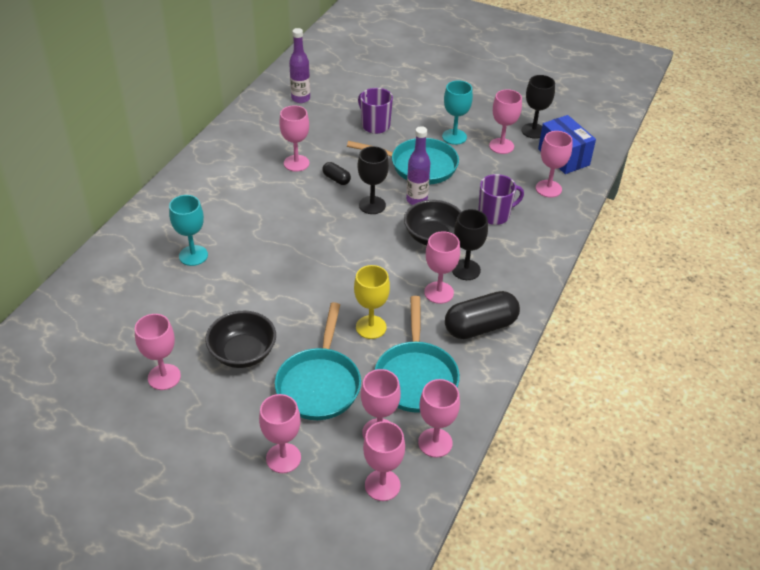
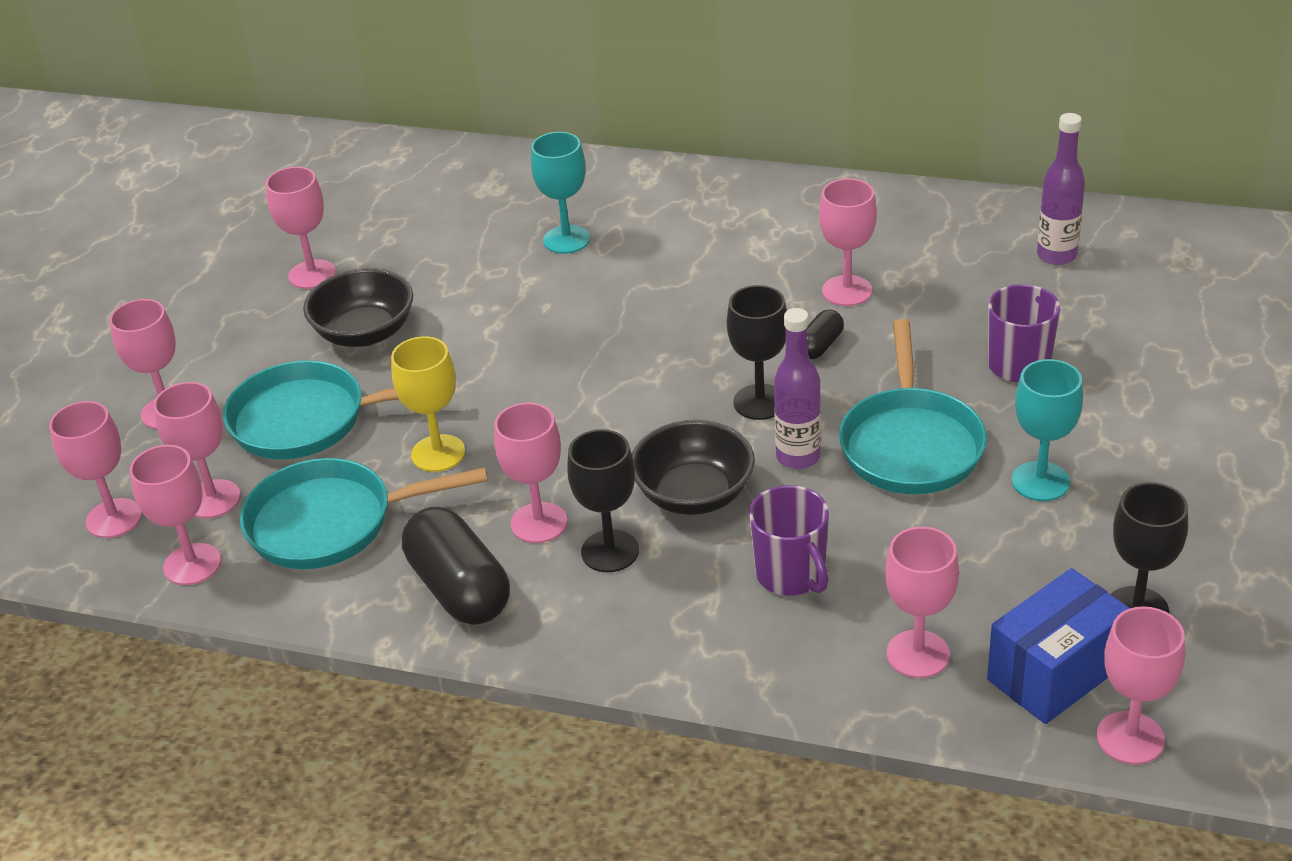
camera: 85 degrees right, 5 degrees down
pink goblet [489,89,522,154] -> pink goblet moved to [1097,606,1185,765]

